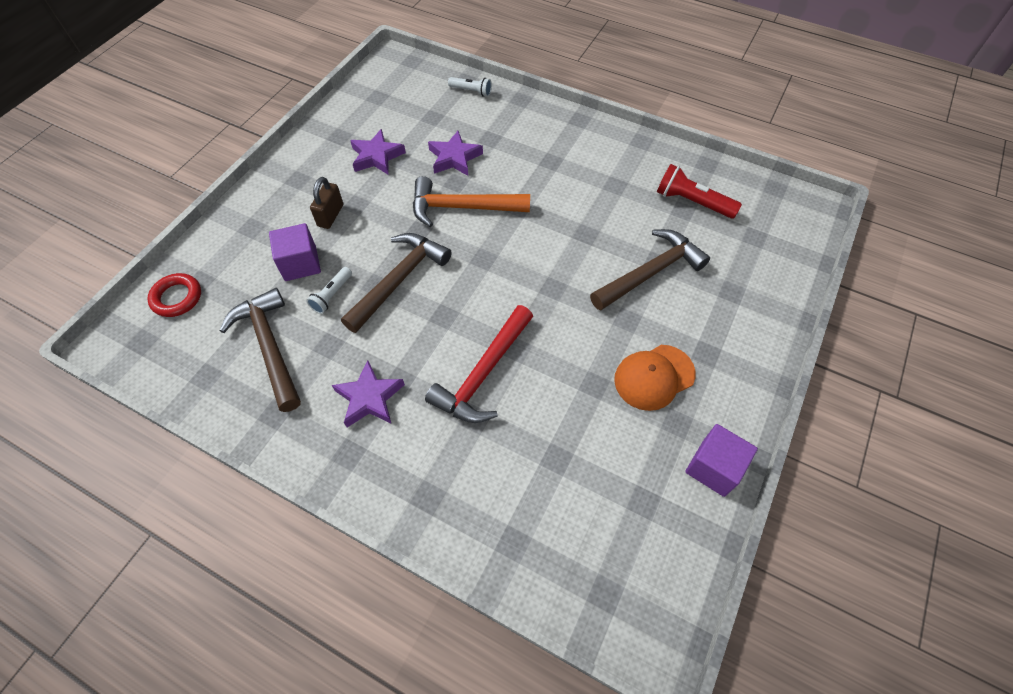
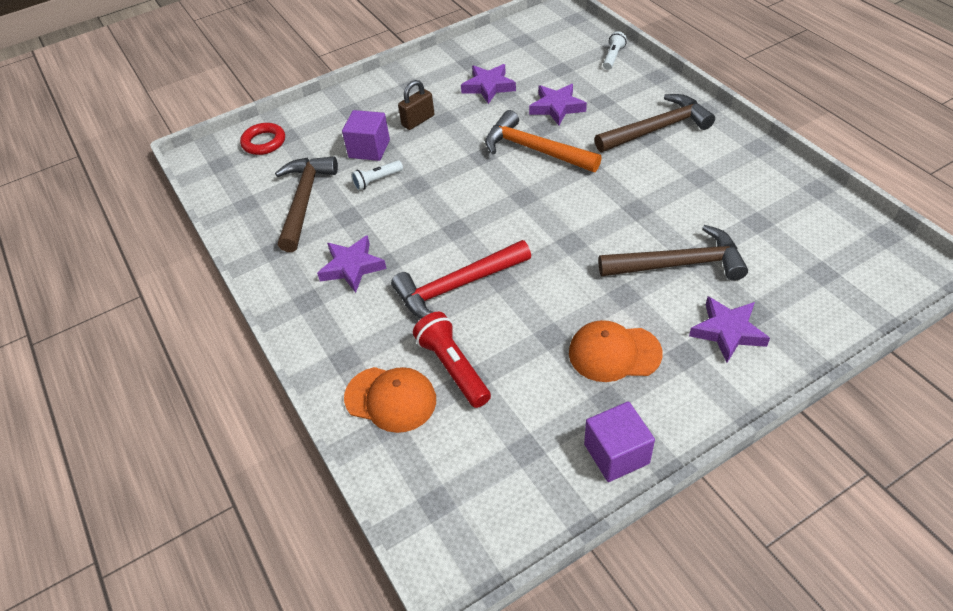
camera: 35 degrees right, 10 degrees down
brown hammer [341,233,452,333] -> brown hammer moved to [594,94,715,152]
white flashlight [448,77,492,97] -> white flashlight turned 120 degrees counterclockwise [603,31,627,70]
red flashlight [657,164,742,219] -> red flashlight moved to [413,312,491,408]
none -> orange cap [344,367,436,433]
none -> purple star [689,296,770,363]

